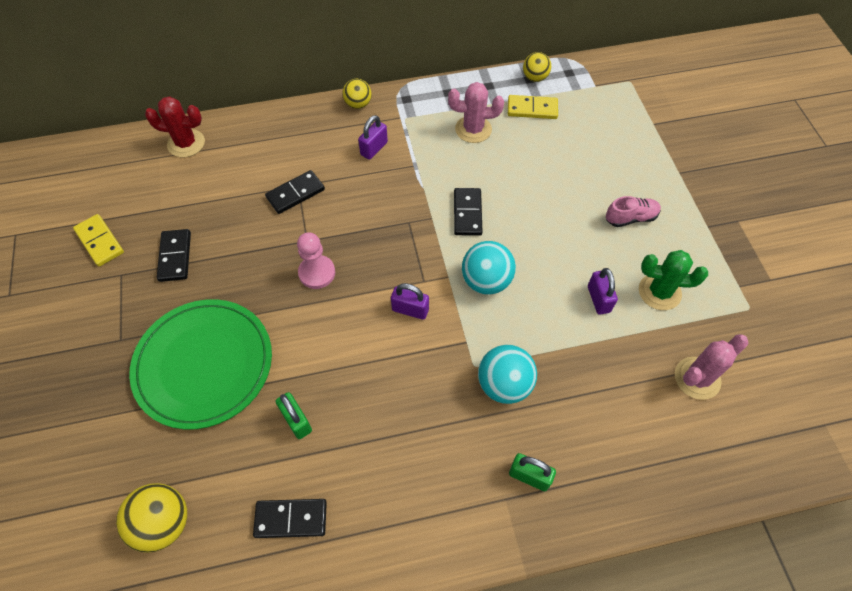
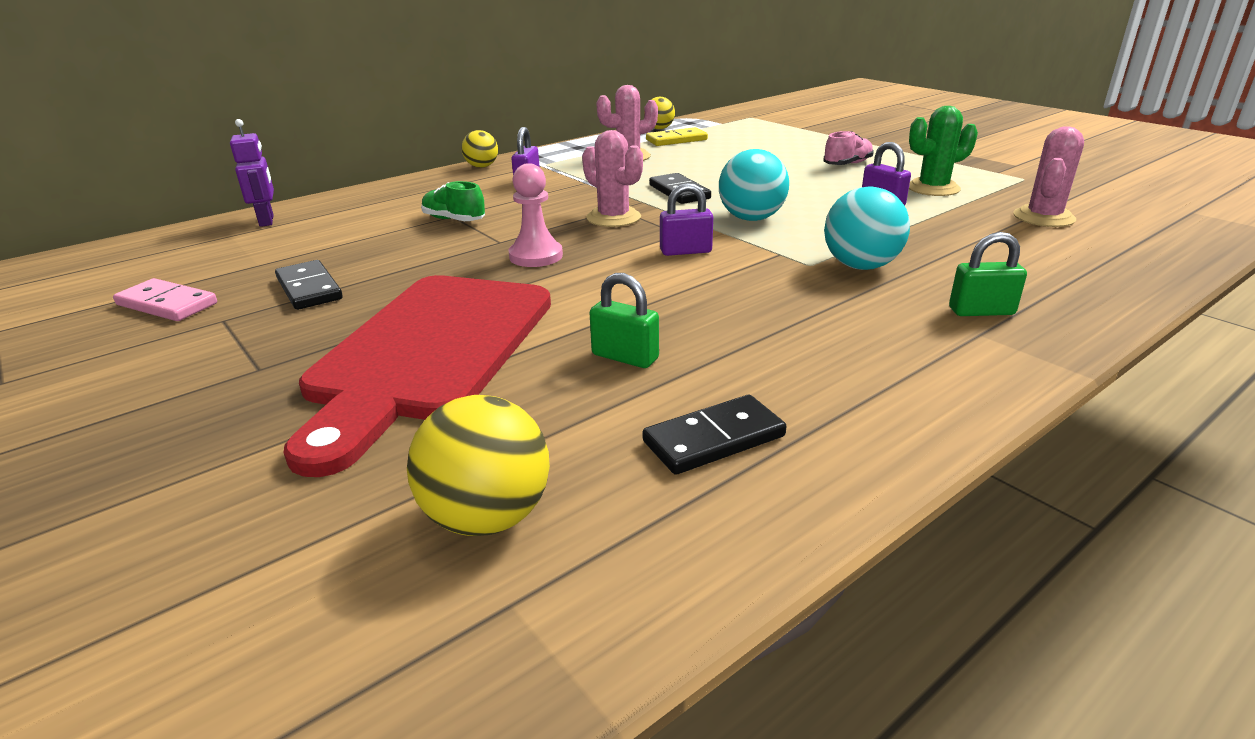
camera: 25 degrees left, 30 degrees down
yellow domino [73,214,124,267] -> pink domino [113,278,217,321]
green plate [129,299,272,430] -> red cutting board [284,275,551,477]
red cactus [145,96,205,157] -> purple robot [230,119,274,227]
black domino [265,170,325,214] -> green shoe [421,181,485,221]
none -> pink cactus [582,130,643,227]

